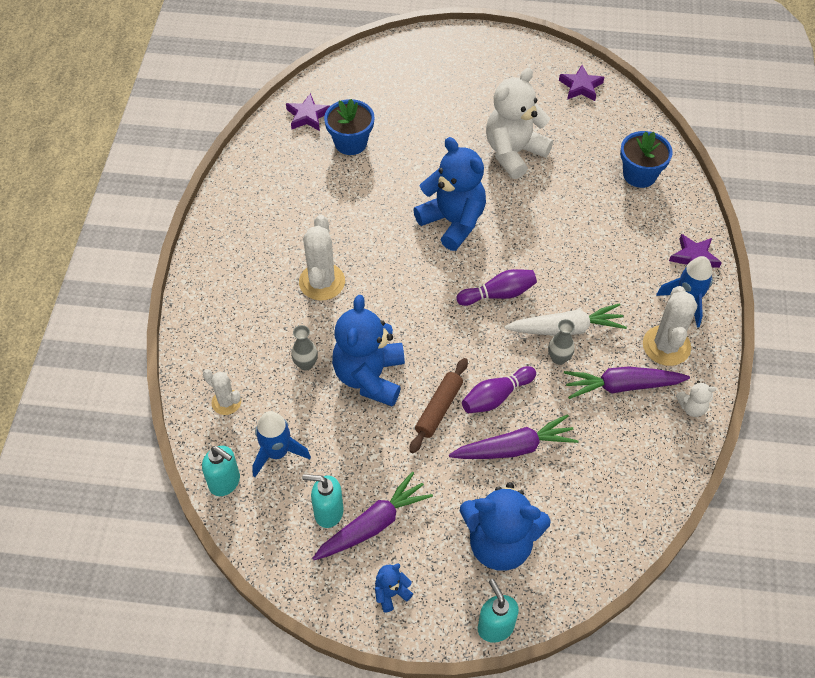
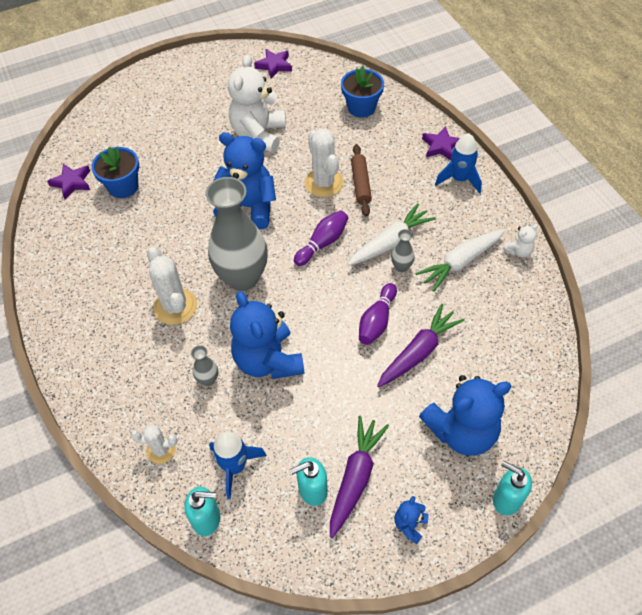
camera: 30 degrees left, 0 degrees up
brown rolling pin [409,358,468,453] -> brown rolling pin moved to [351,144,372,217]
purple carrot [564,366,690,399] -> white carrot [415,229,505,292]
white cactus [643,286,697,366] -> white cactus moved to [305,129,344,197]
none -> grey vase [205,177,268,291]

